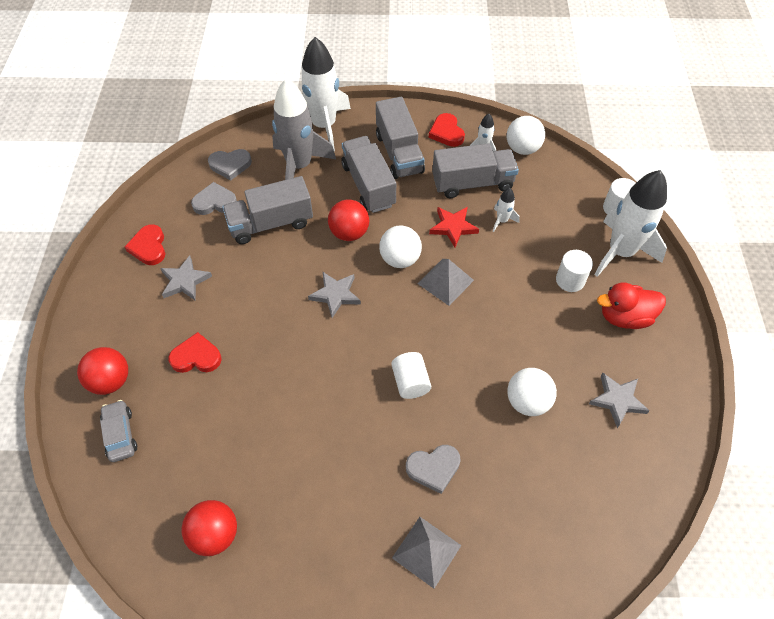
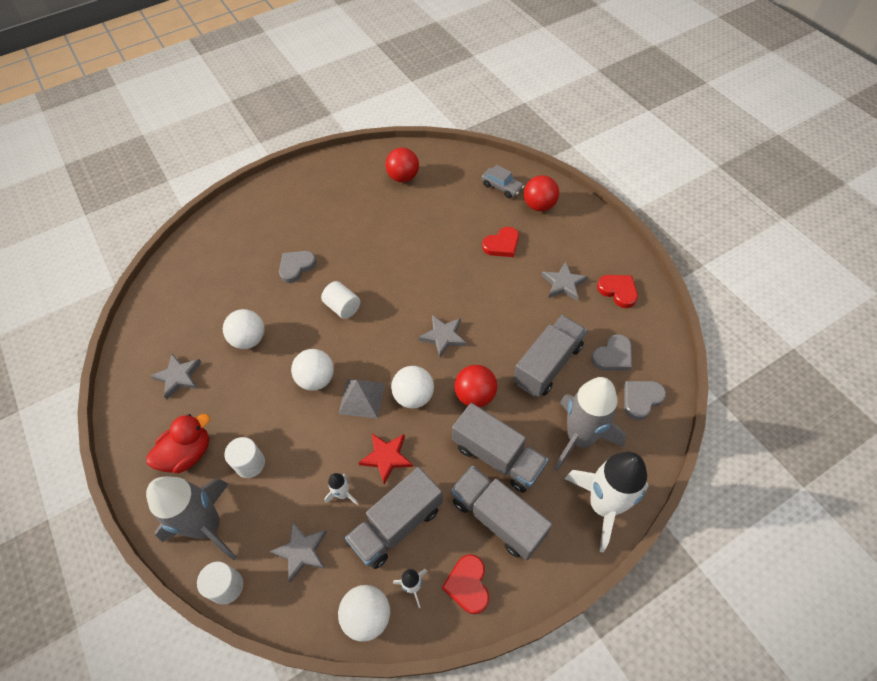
camera: 150 degrees right, 0 degrees up
grey pyramid [392,517,461,589] -> none
red heart [429,113,465,147] -> red heart turned 135 degrees counterclockwise [442,554,489,614]
white rocket [595,170,667,277] -> grey rocket [146,477,237,560]
none -> grey star [269,522,327,582]
none -> white ball [291,349,334,391]

